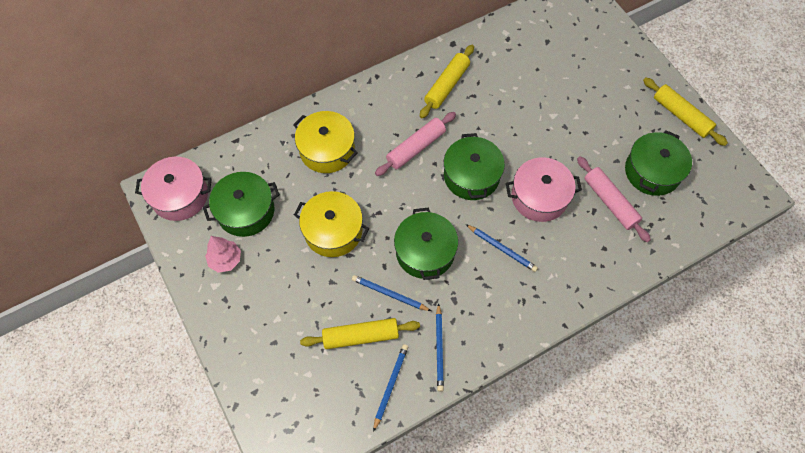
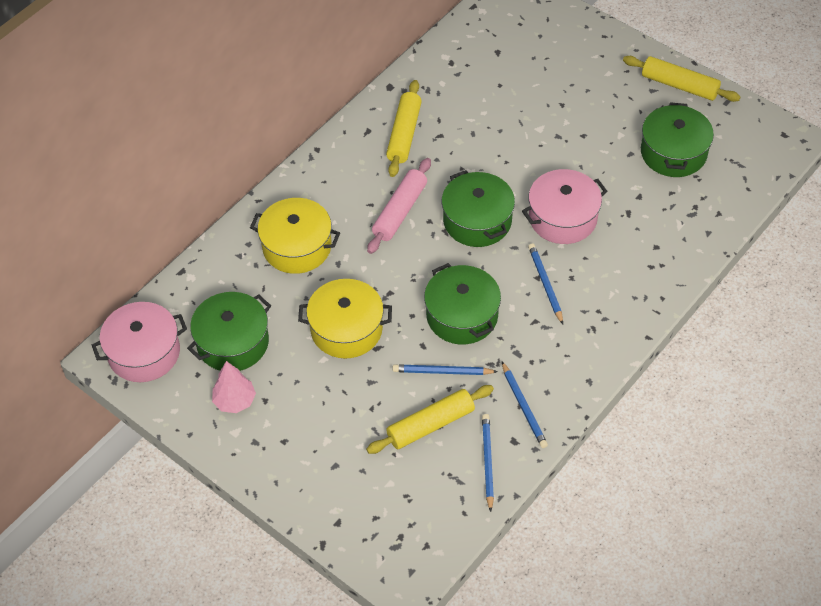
camera: 20 degrees left, 10 degrees down
blue pencil [466,224,538,272] -> blue pencil turned 120 degrees counterclockwise [528,243,563,324]
pink rolling pin [577,156,651,242] -> none

